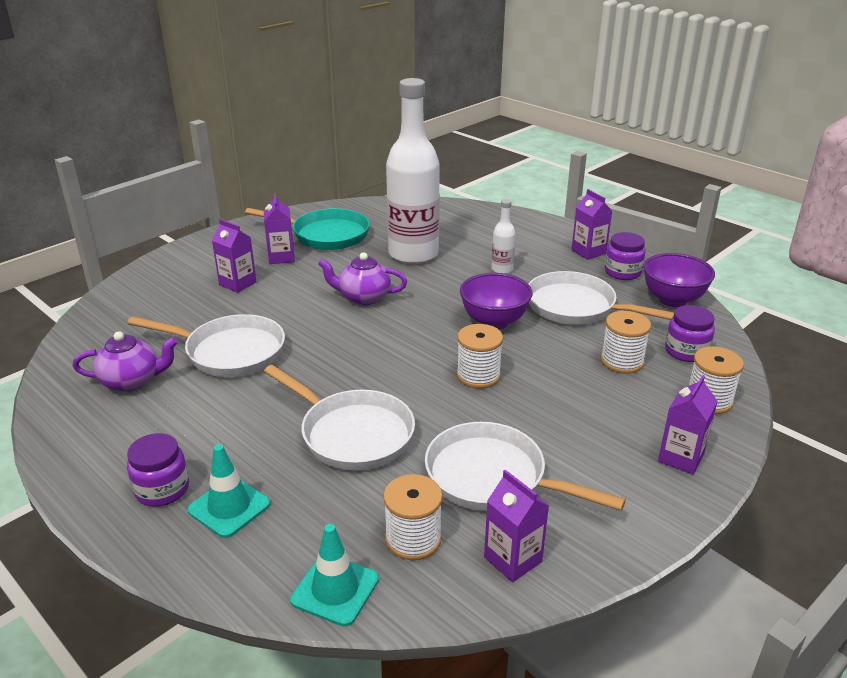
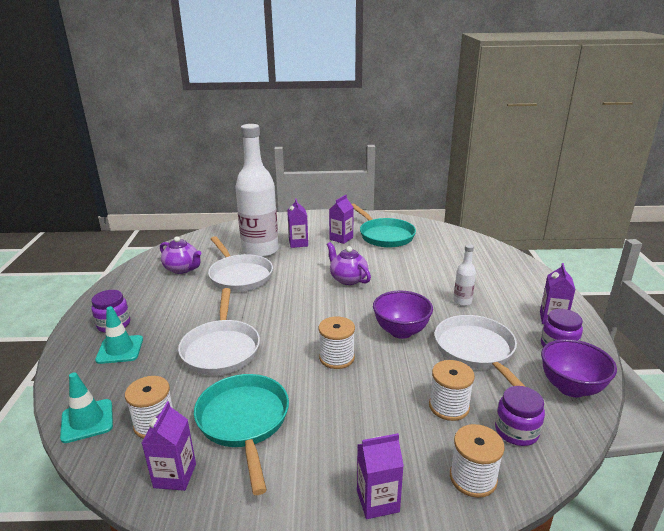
camera: 45 degrees right, 5 degrees down
white bottle [386,78,440,264] -> white bottle moved to [235,124,279,258]
white pan [425,422,626,511] -> turquoise pan [194,374,289,495]

